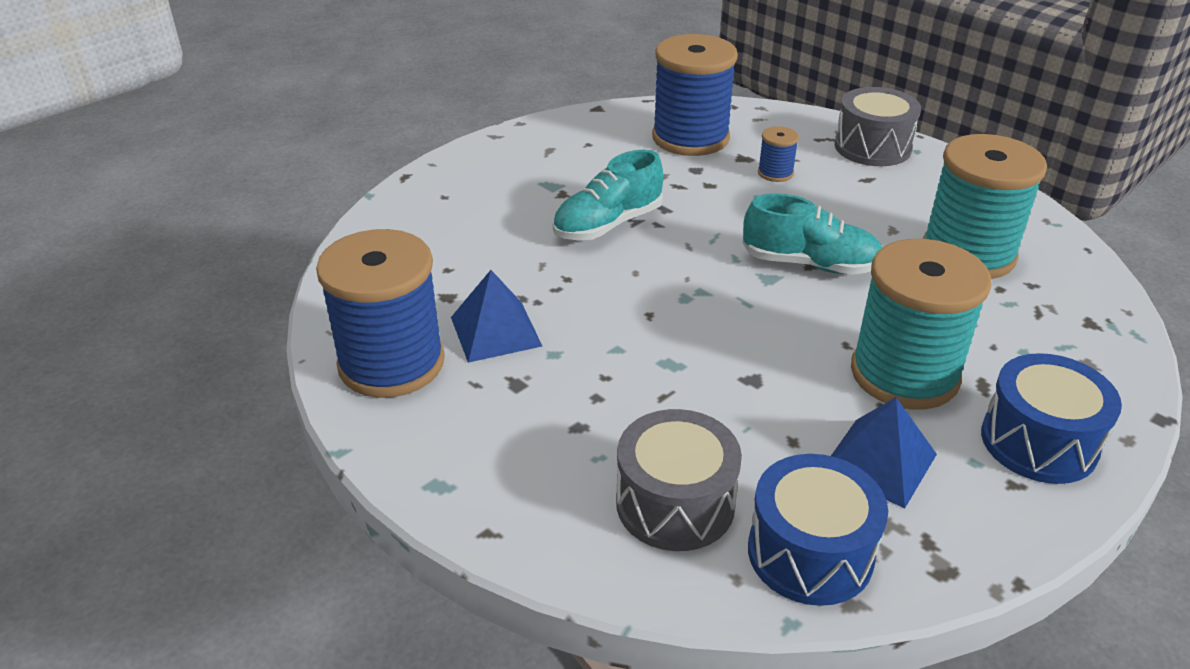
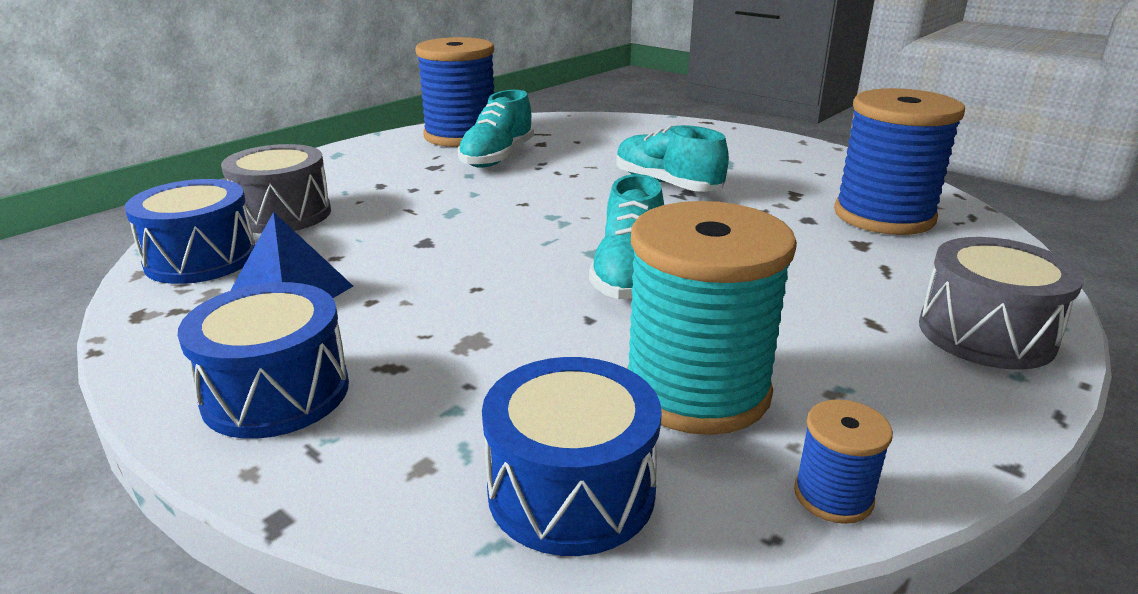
camera: 85 degrees right, 10 degrees down
blue pyramid [451,270,542,363] -> turquoise shoe [458,90,534,168]
blue spool [758,126,799,182] -> blue spool moved to [794,399,893,524]
turquoise spool [851,239,992,409] -> none
none -> blue drum [482,357,662,556]

